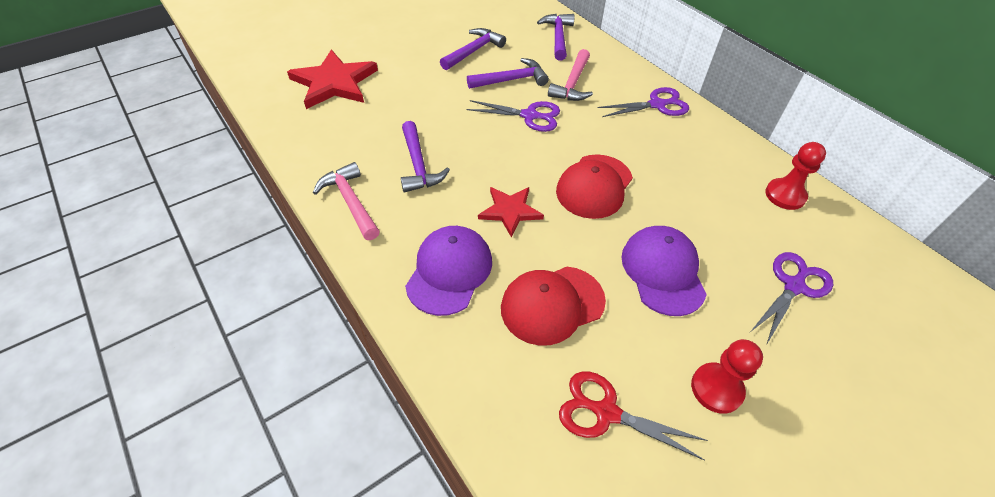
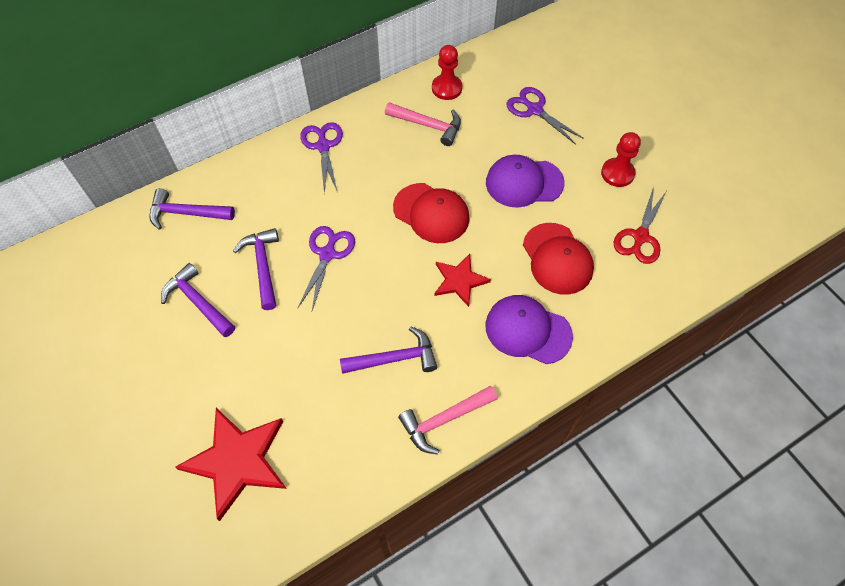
camera: 85 degrees left, 10 degrees up
pink hammer [548,49,593,101] -> pink hammer moved to [385,102,461,146]

